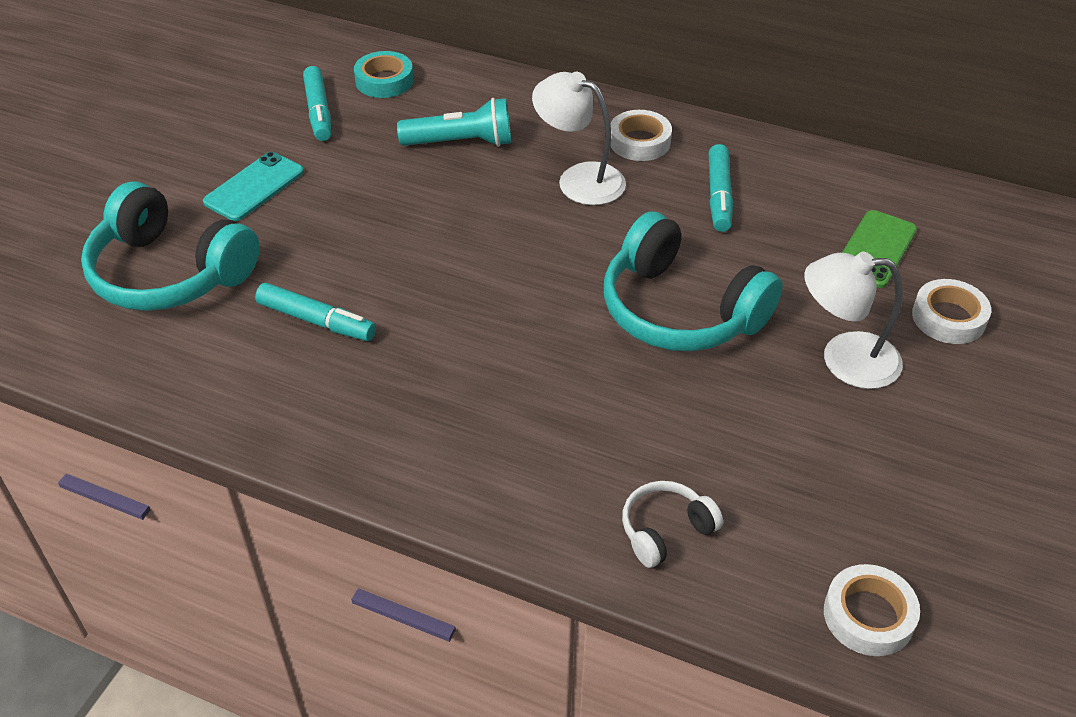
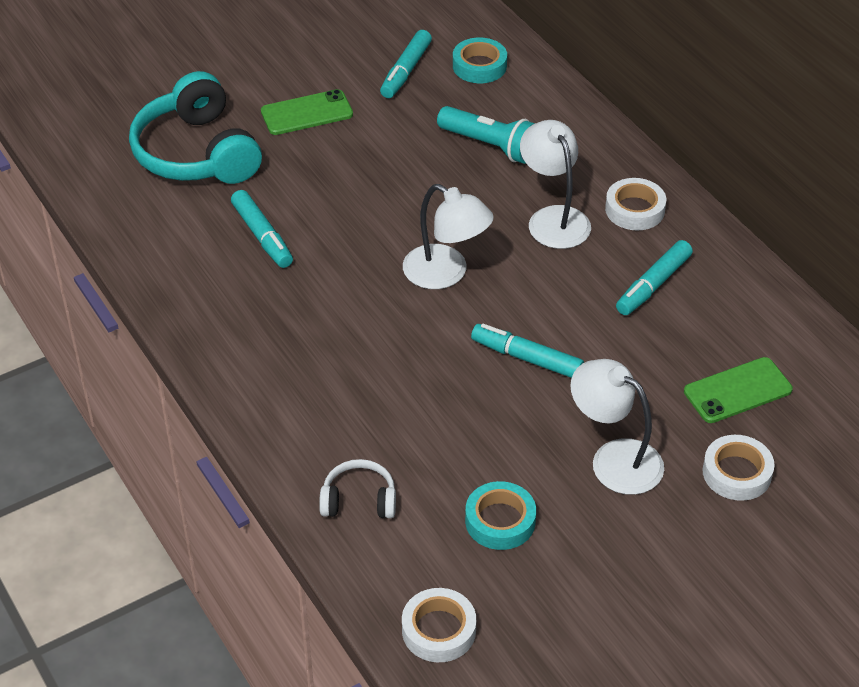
camera: 35 degrees right, 0 degrees up
turquoise phone [203,152,304,221] -> green phone [261,89,353,135]
turquoise headphones [604,212,783,351] -> turquoise marker [471,324,584,378]
none -> white lamp [403,184,494,289]
none -> turquoise tape [465,481,536,550]

